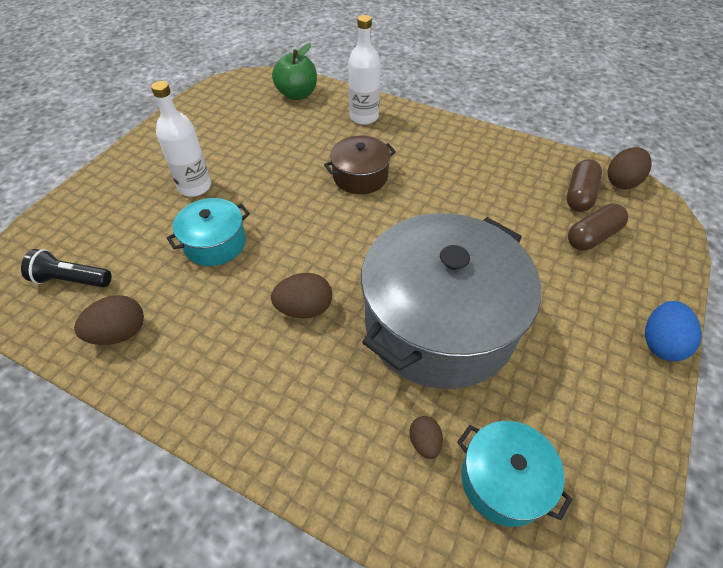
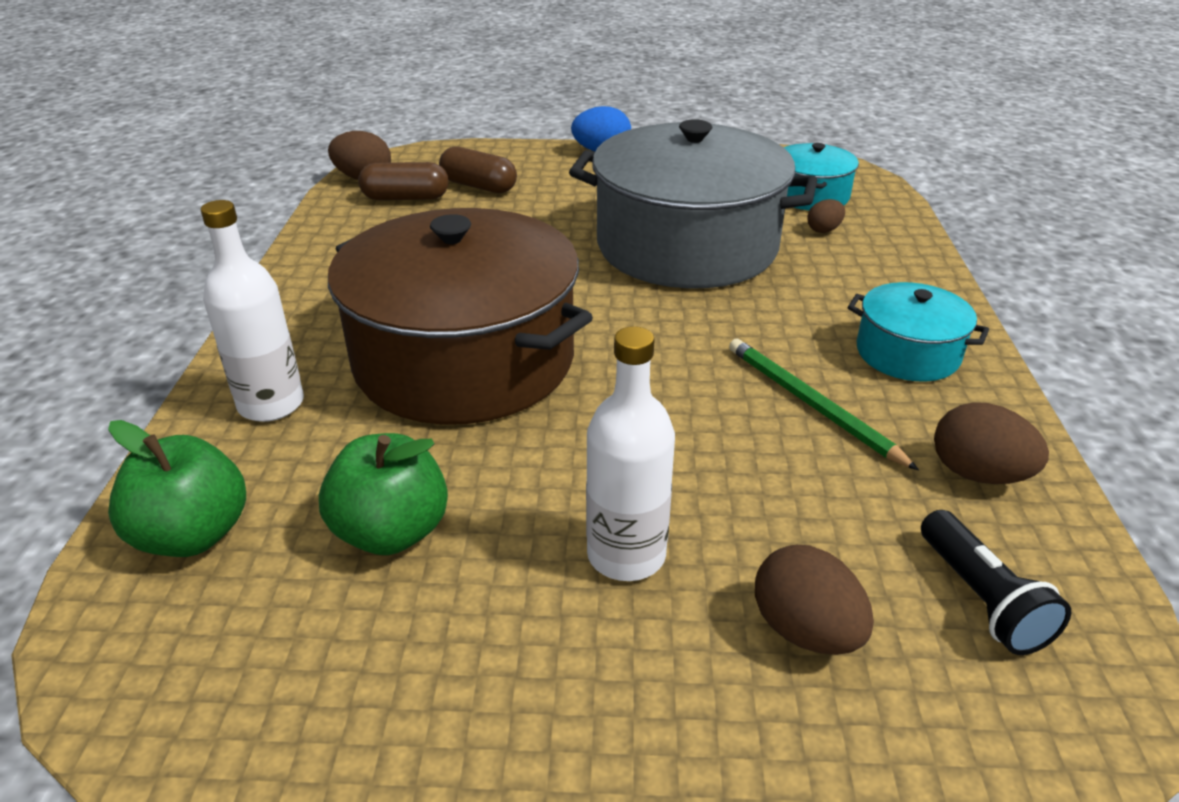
camera: 115 degrees left, 15 degrees down
turquoise pot [167,198,250,266] -> turquoise pot moved to [848,282,989,381]
brown egg [271,273,332,319] -> brown egg moved to [755,545,874,655]
brown pot [324,136,396,194] -> brown pot [328,208,593,425], size x2.14
none -> green apple [319,433,448,555]
none -> green pencil [729,339,919,470]

